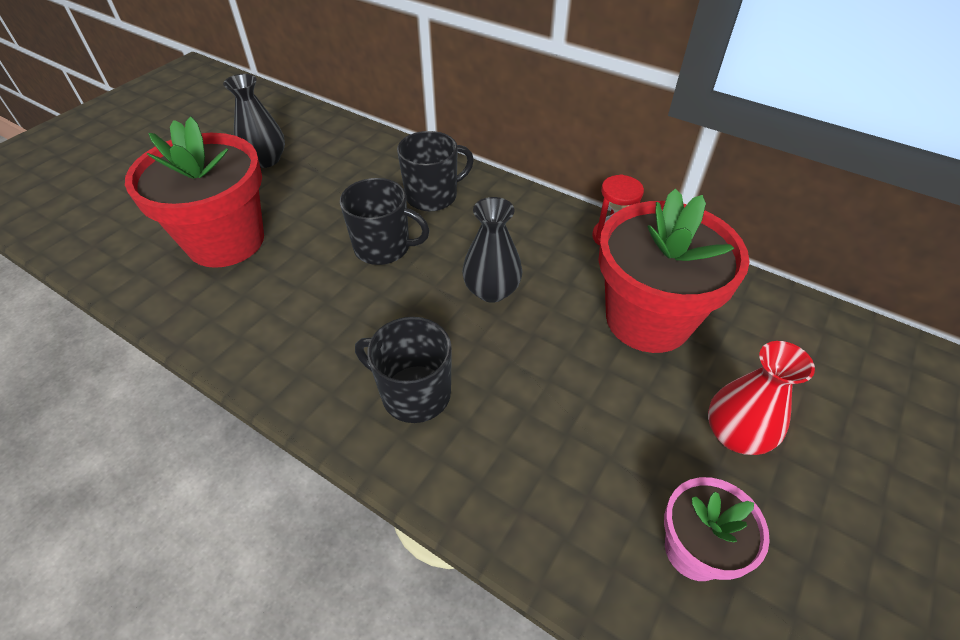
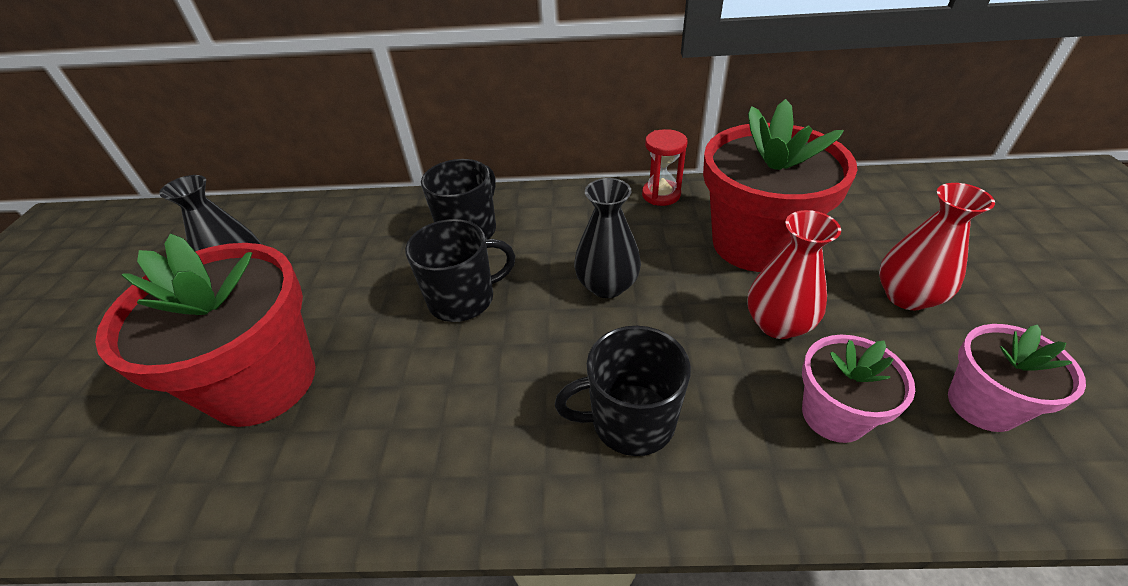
camera: 30 degrees left, 5 degrees down
none -> red vase [747,210,841,339]
none -> pink flower pot [802,335,915,443]

